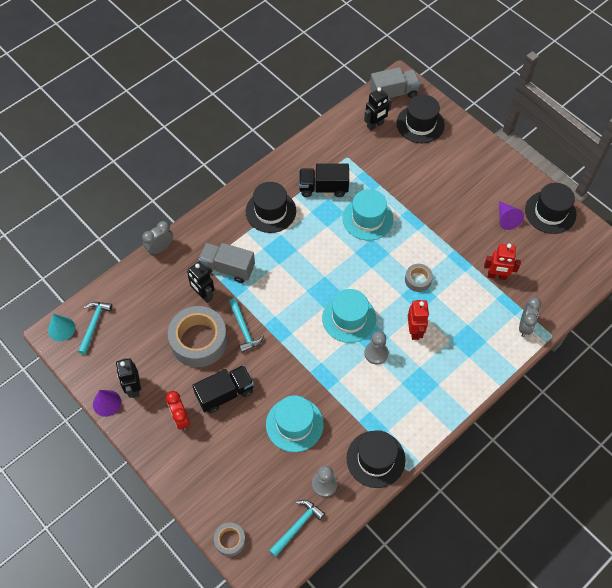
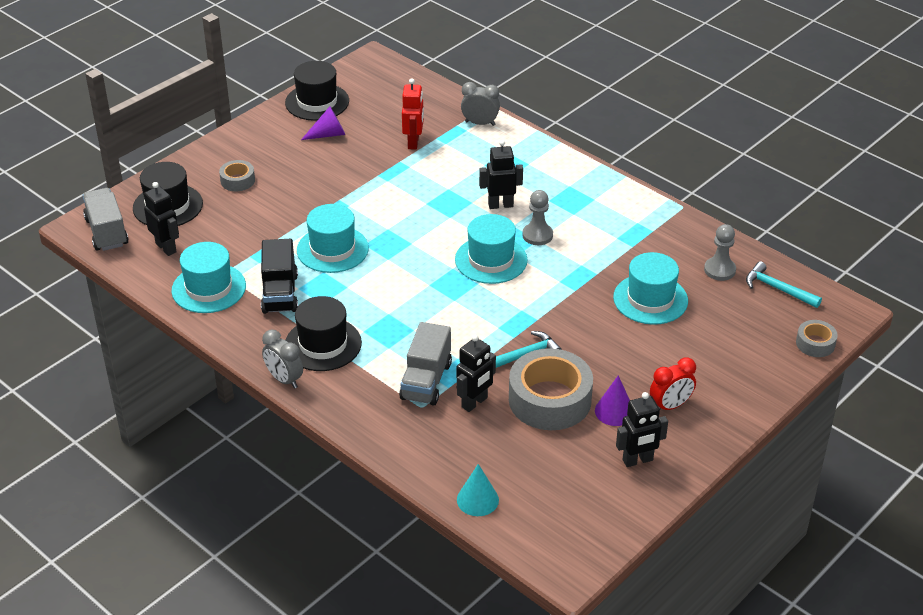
camera: 95 degrees left, 20 degrees down
turquoise cone [48,314,75,341] -> turquoise cone moved to [457,464,499,516]
turquoise hammer [78,302,112,355] -> none
purple cone [93,390,121,417] -> purple cone moved to [595,375,630,426]
grey clock [142,221,173,256] -> grey clock moved to [262,330,303,389]
black truck [192,365,254,413] -> none
black hat [347,430,406,488] -> none
grey tape [405,264,433,292] -> grey tape moved to [219,160,255,191]
red robot [408,300,429,340] -> black robot [479,140,523,209]
none -> turquoise hat [171,242,246,313]

